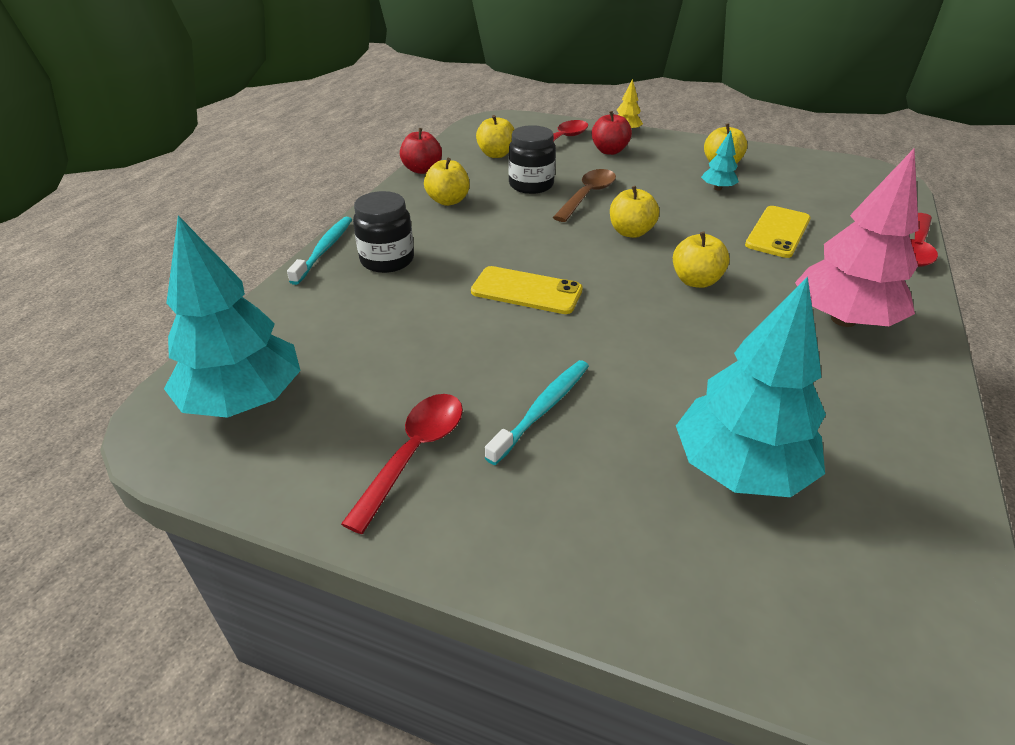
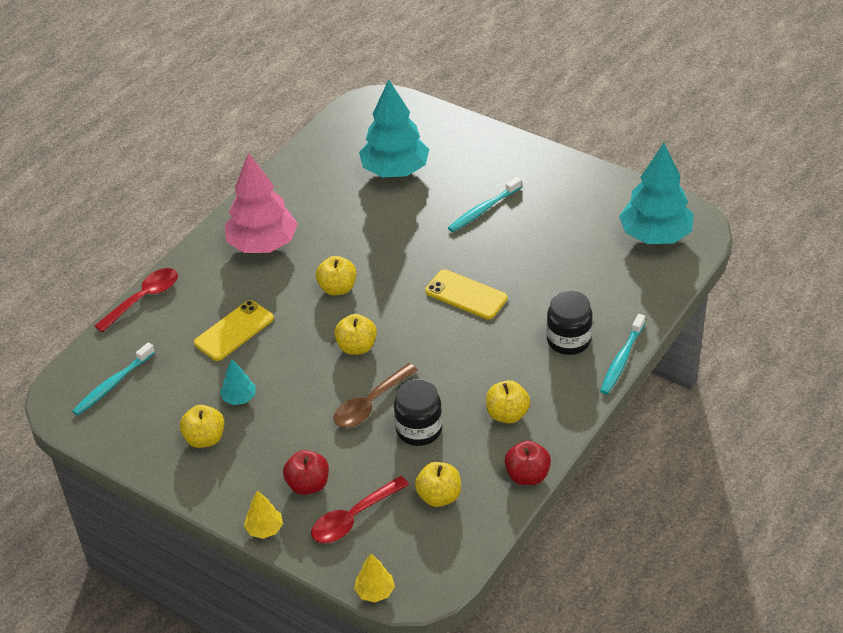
camera: 165 degrees left, 5 degrees up
red spoon [341,394,463,534] -> none
none -> turquoise toothbrush [72,342,155,415]
none -> yellow tree [354,554,395,602]

